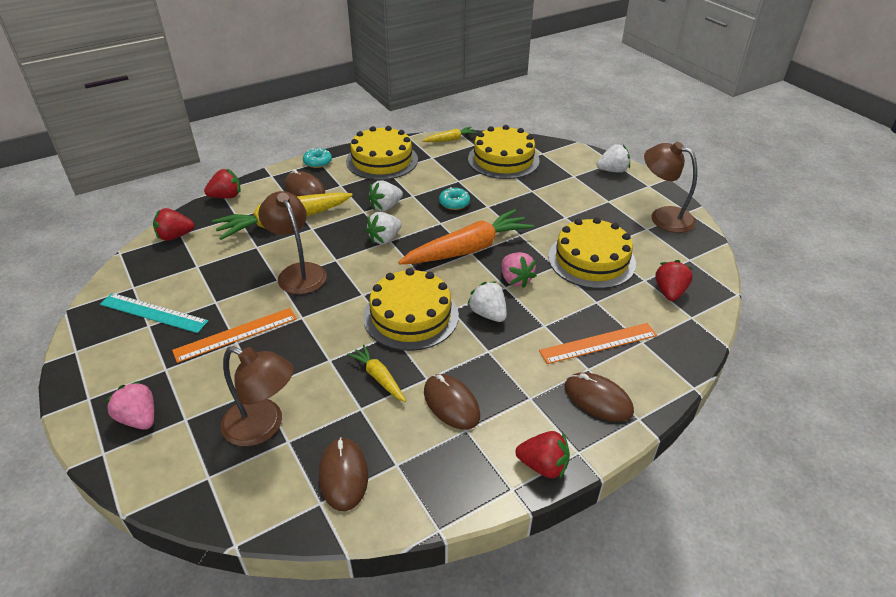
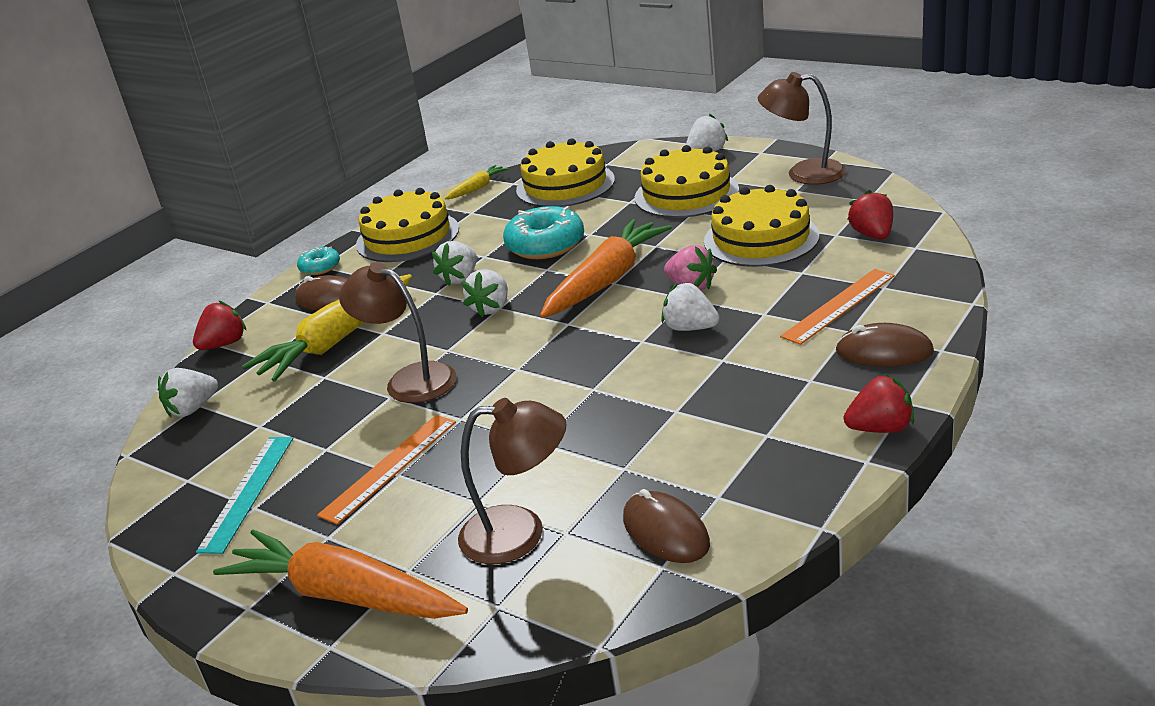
camera: 20 degrees left, 10 degrees down
turquoise ruler [100,293,208,333] -> turquoise ruler turned 75 degrees counterclockwise [196,437,293,554]
pink strawberry [105,381,154,430] -> orange carrot [213,529,468,619]
red strawberry [153,208,194,241] -> white strawberry [158,368,218,417]
yellow carrot [347,345,406,402] -> none
yellow cake [363,268,459,351] -> yellow cake moved to [635,145,739,218]
brown mouse [424,374,480,430] -> none
turquoise donut [439,187,470,210] -> turquoise donut [503,206,584,259], size x1.86

